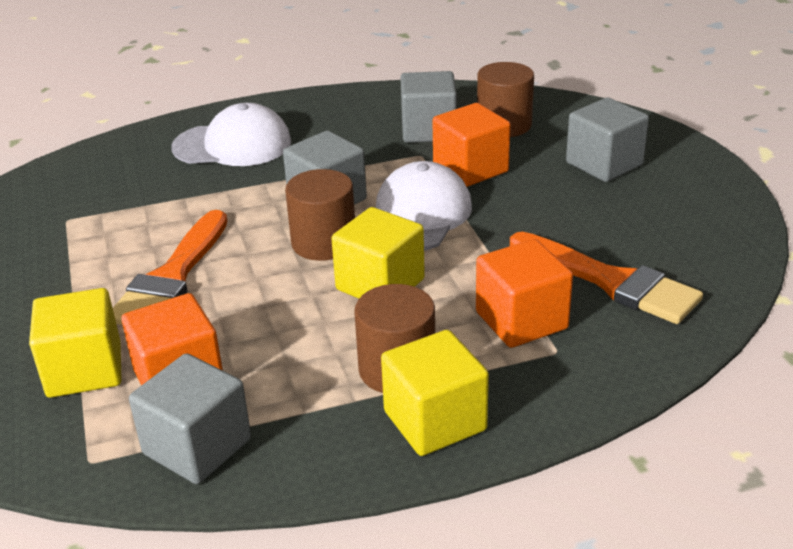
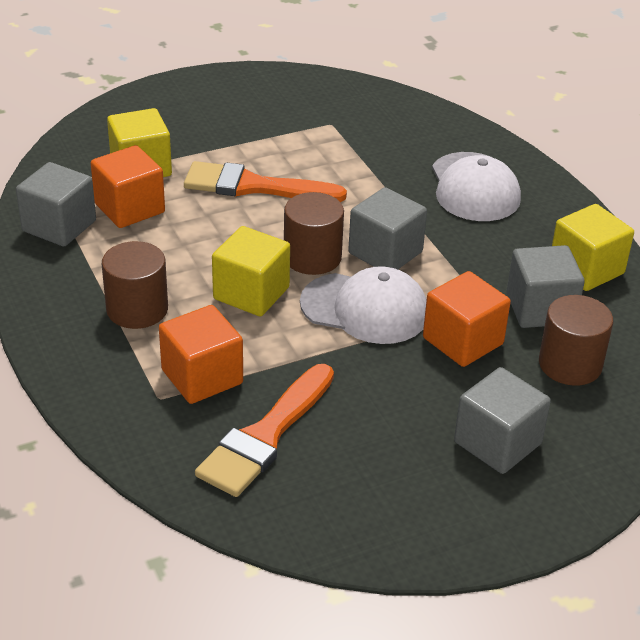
camera: 80 degrees right, 5 degrees up
yellow cube [381,330,489,456] -> yellow cube moved to [552,204,634,291]

